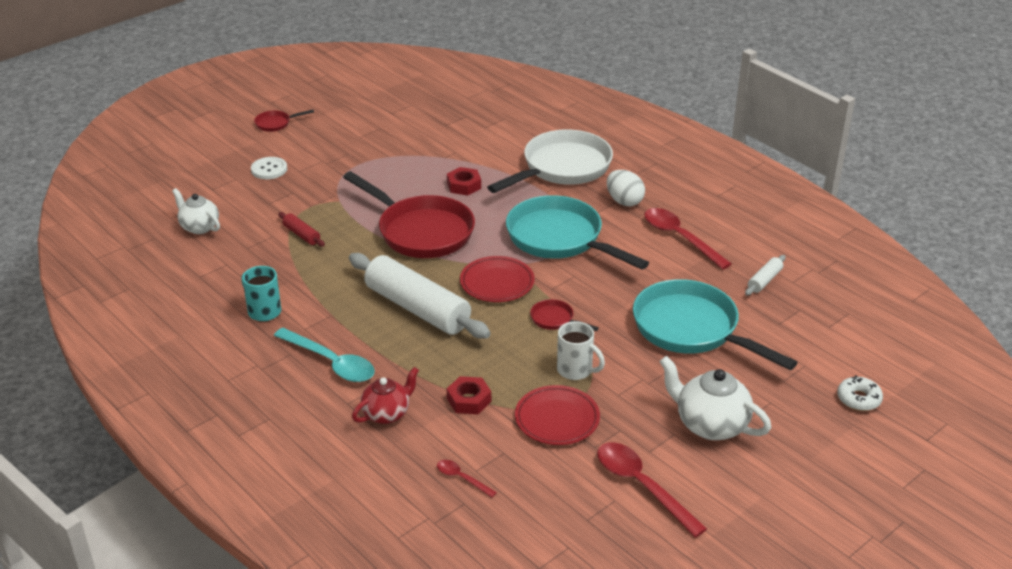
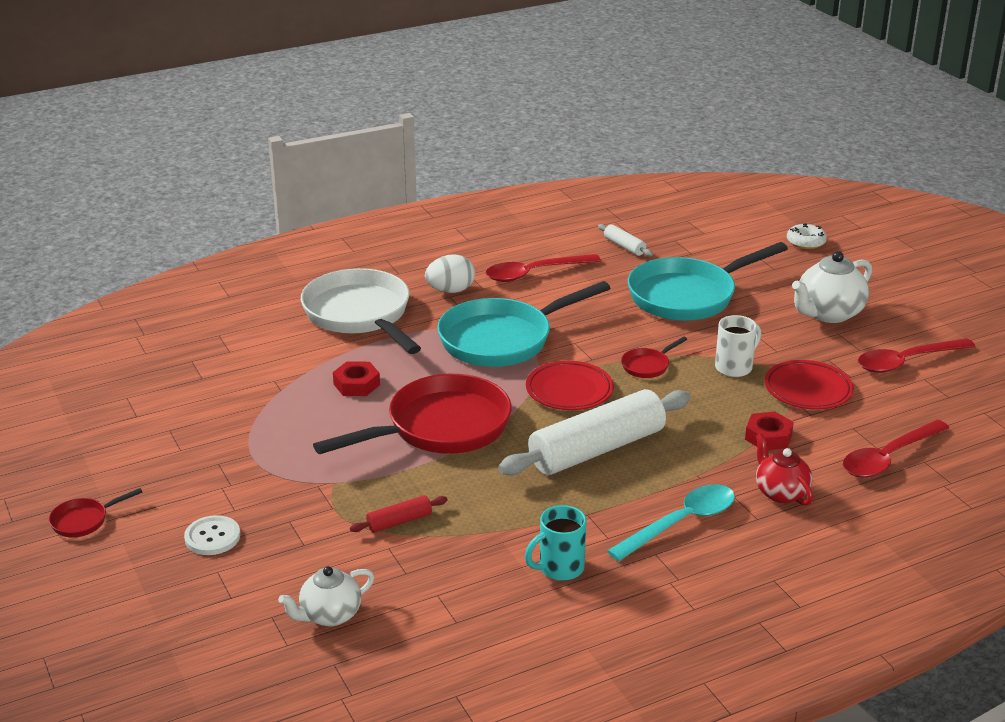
camera: 75 degrees left, 5 degrees down
red pan [254,110,314,132] -> red pan turned 60 degrees clockwise [49,488,143,537]
red spoon [437,460,497,498] -> red spoon [843,420,949,478], size x2.01

